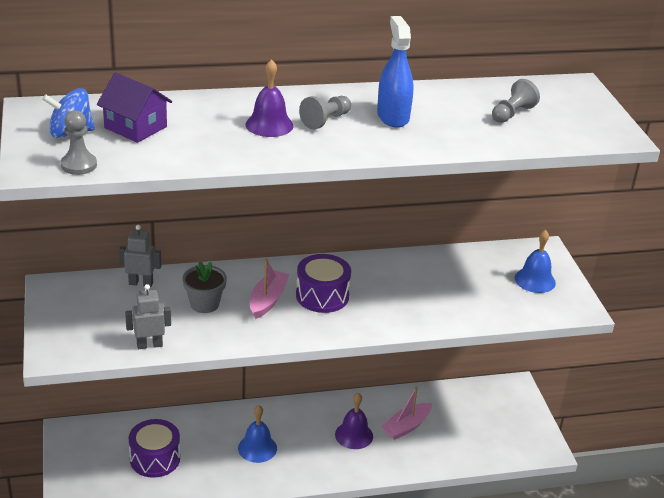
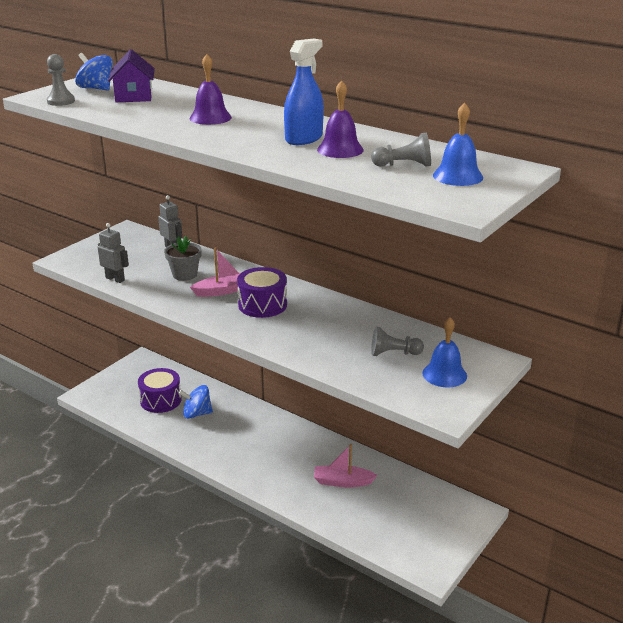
camera: 50 degrees right, 5 degrees down
blue bell [238,405,277,463] -> blue bell moved to [433,102,483,186]
grey pawn [299,96,351,130] -> grey pawn moved to [371,327,424,356]
purple bell [335,393,373,449] -> purple bell moved to [317,80,364,158]
none -> blue spinning top [179,385,213,419]

